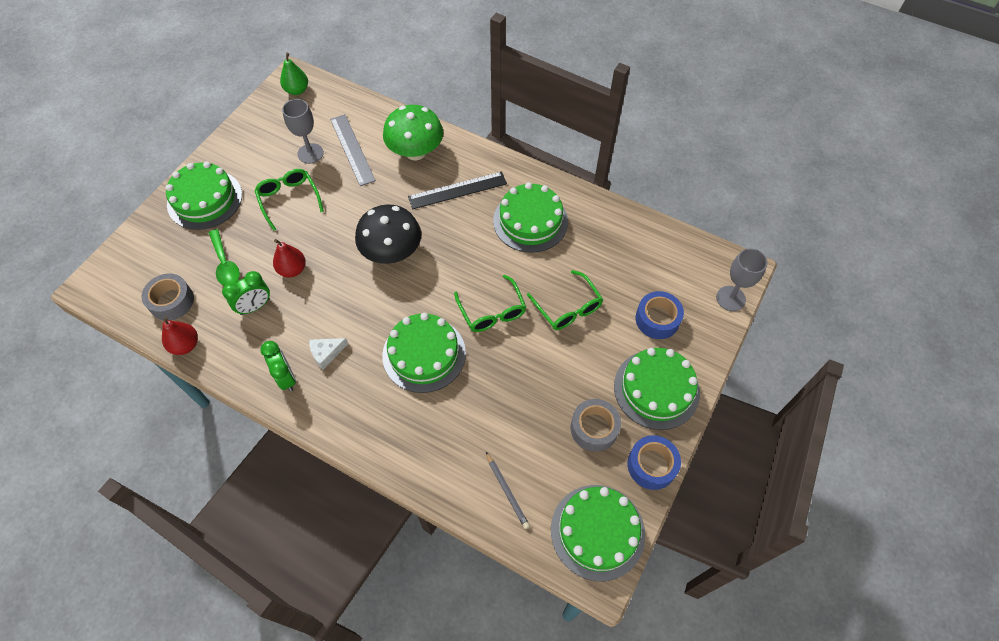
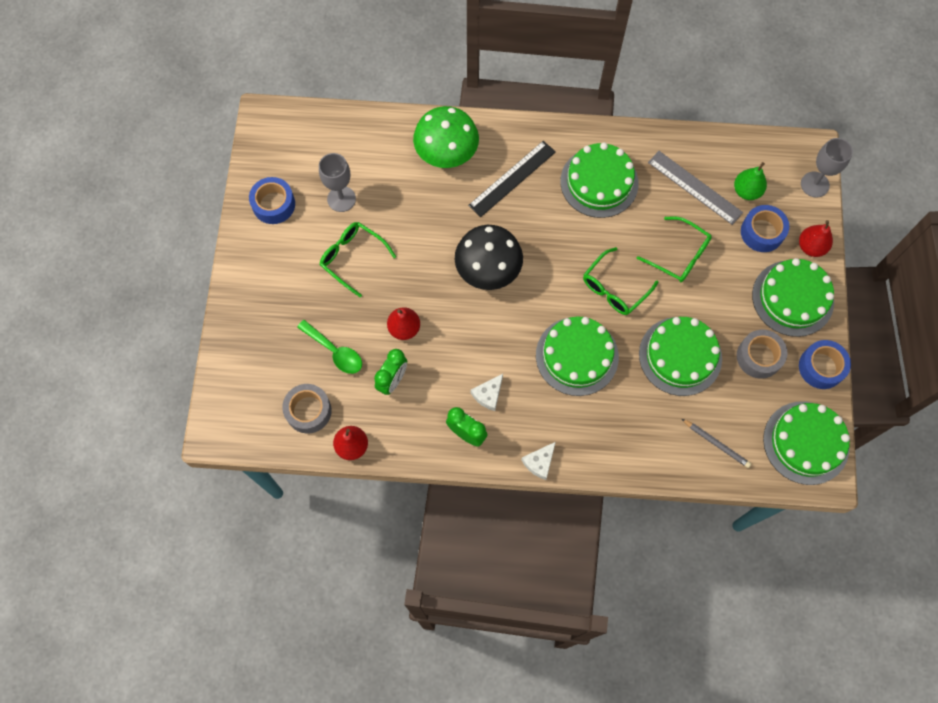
camera: 25 degrees left, 10 degrees up
green cake [166,162,242,230] -> green cake moved to [639,317,722,396]
green pear [280,53,308,95] -> green pear moved to [734,162,767,200]
grey ruler [330,114,376,186] -> grey ruler moved to [648,151,743,225]
green glasses [454,275,526,332] -> green glasses turned 90 degrees clockwise [583,247,658,315]
none -> blue tape [249,177,295,224]
none -> white cheese [521,442,556,480]
none -> red pear [799,220,833,257]

